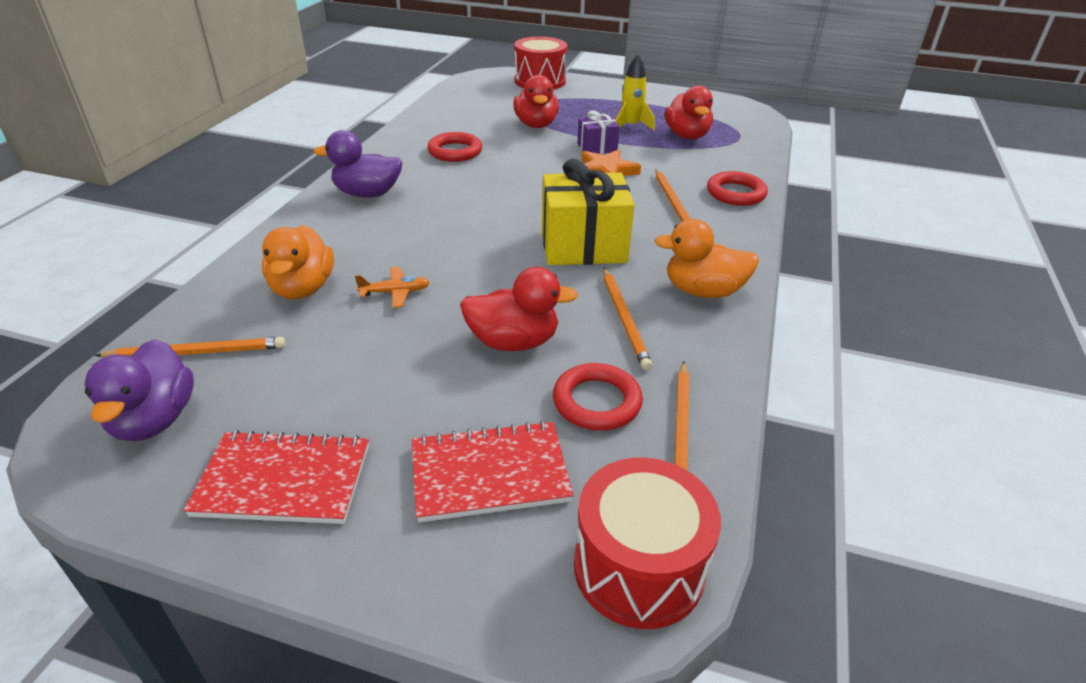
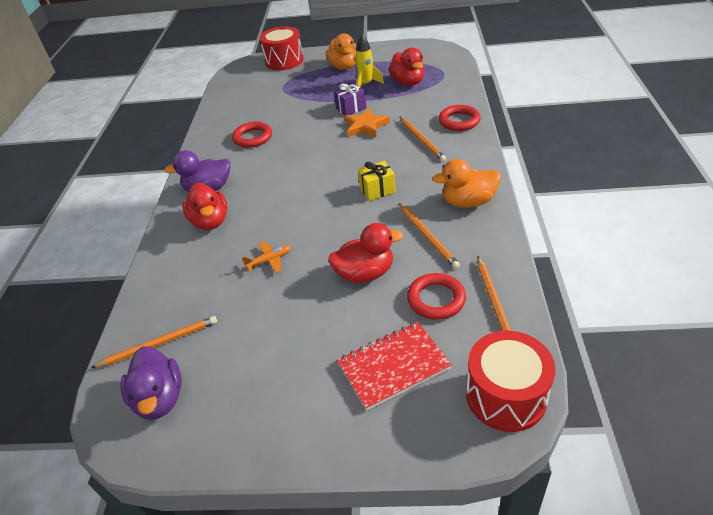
camera: 10 degrees left, 5 degrees up
red notebook [184,430,369,524] -> none
orange duck [262,225,334,299] -> orange duck moved to [326,33,356,70]
red duck [513,75,559,128] -> red duck moved to [182,183,227,230]
yellow gift [542,159,635,265] -> yellow gift [358,161,396,201], size x0.53

